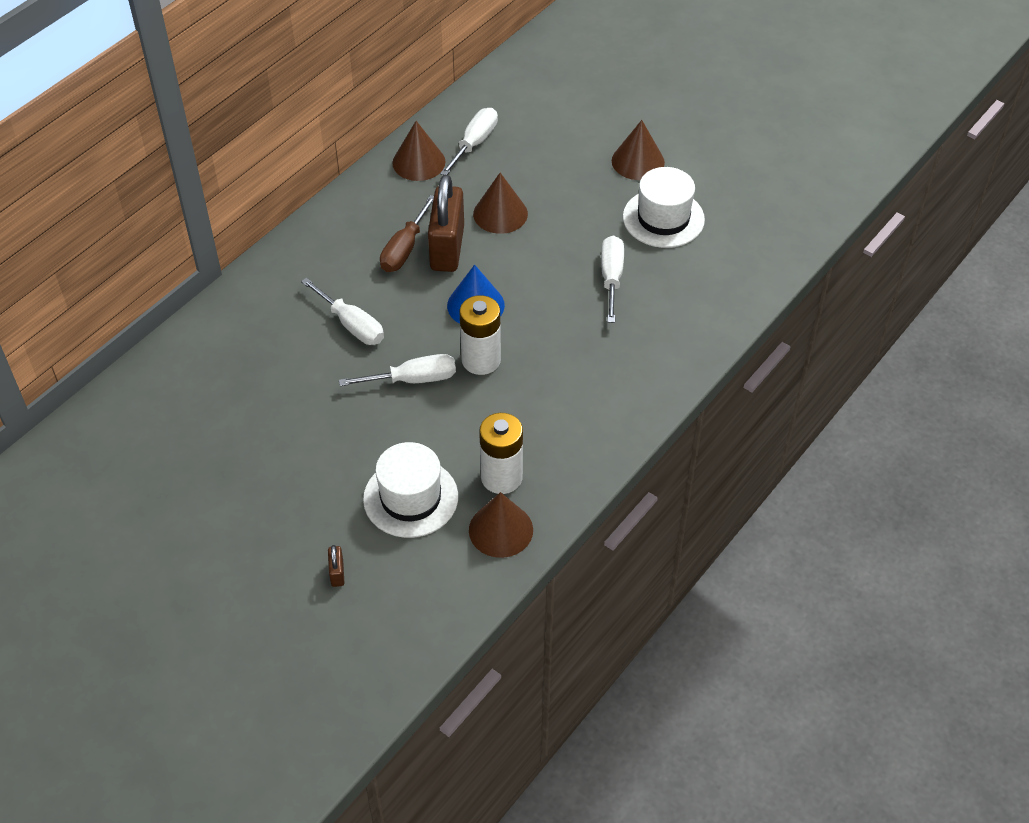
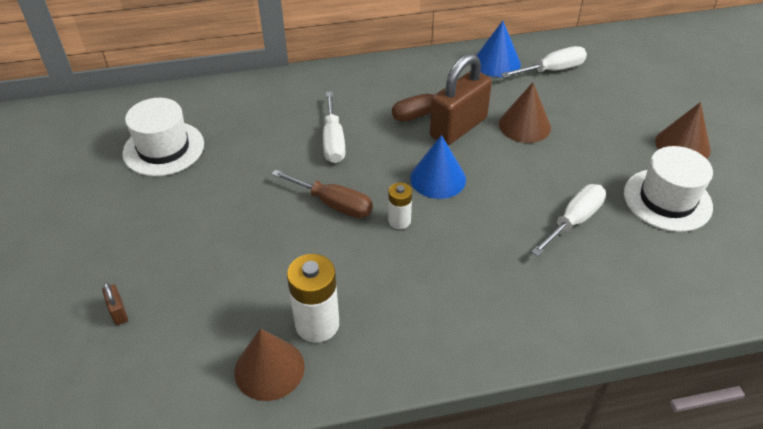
camera: 40 degrees right, 5 degrees down
brown padlock [328,545,344,587] -> brown padlock turned 60 degrees counterclockwise [102,282,128,325]
white screwdriver [339,354,456,386] -> brown screwdriver [272,170,373,218]
white hat [363,442,458,538] -> white hat moved to [123,98,204,176]
brown cone [392,121,445,181] -> blue cone [477,21,521,77]
white battery [460,295,501,375] -> white battery [388,182,412,229], size x0.58

